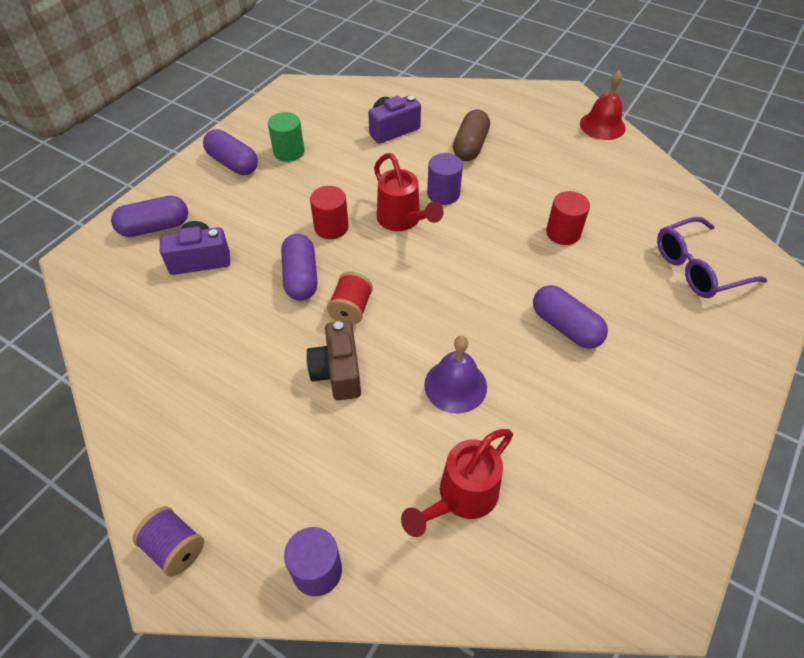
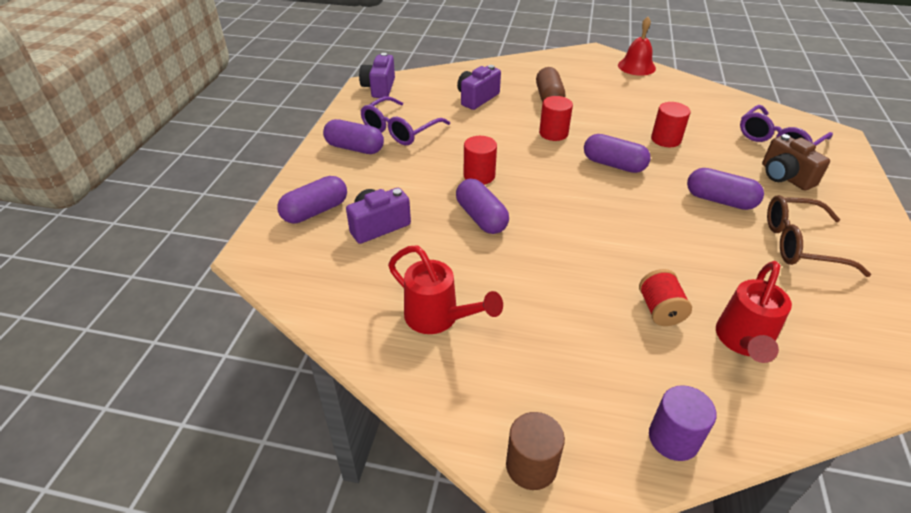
camera: 20 degrees left, 10 degrees down
purple spool [133,506,204,577] -> brown cylinder [506,412,565,490]
green cylinder [268,112,304,162] -> purple glasses [360,96,450,145]
brown camera [306,321,361,400] -> brown camera moved to [762,134,830,191]
red spool [327,272,373,325] -> red spool moved to [639,269,692,326]
red watering can [374,153,444,231] -> red watering can moved to [388,246,503,334]
purple bell [424,336,487,414] -> none
purple cylinder [427,153,463,205] -> red cylinder [539,96,573,141]
none -> purple camera [359,53,395,98]
none -> purple capsule [584,134,651,173]
none -> brown glasses [767,195,871,277]

